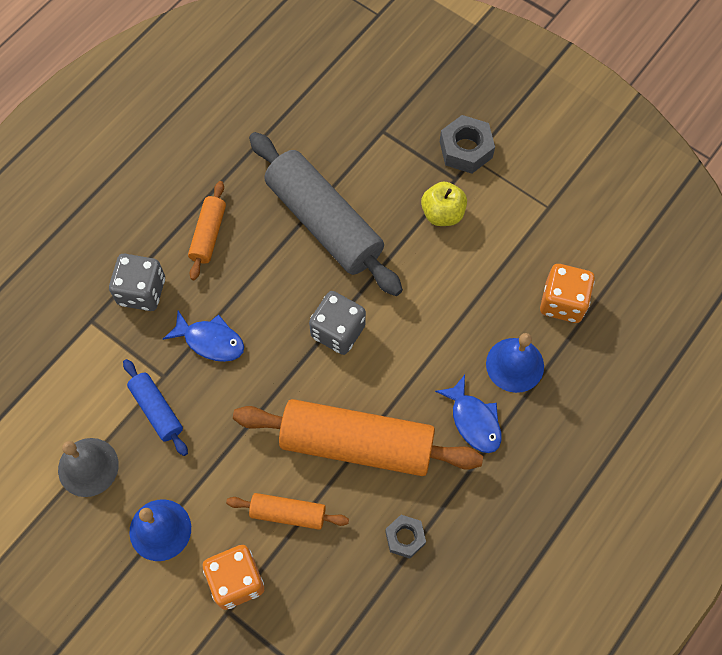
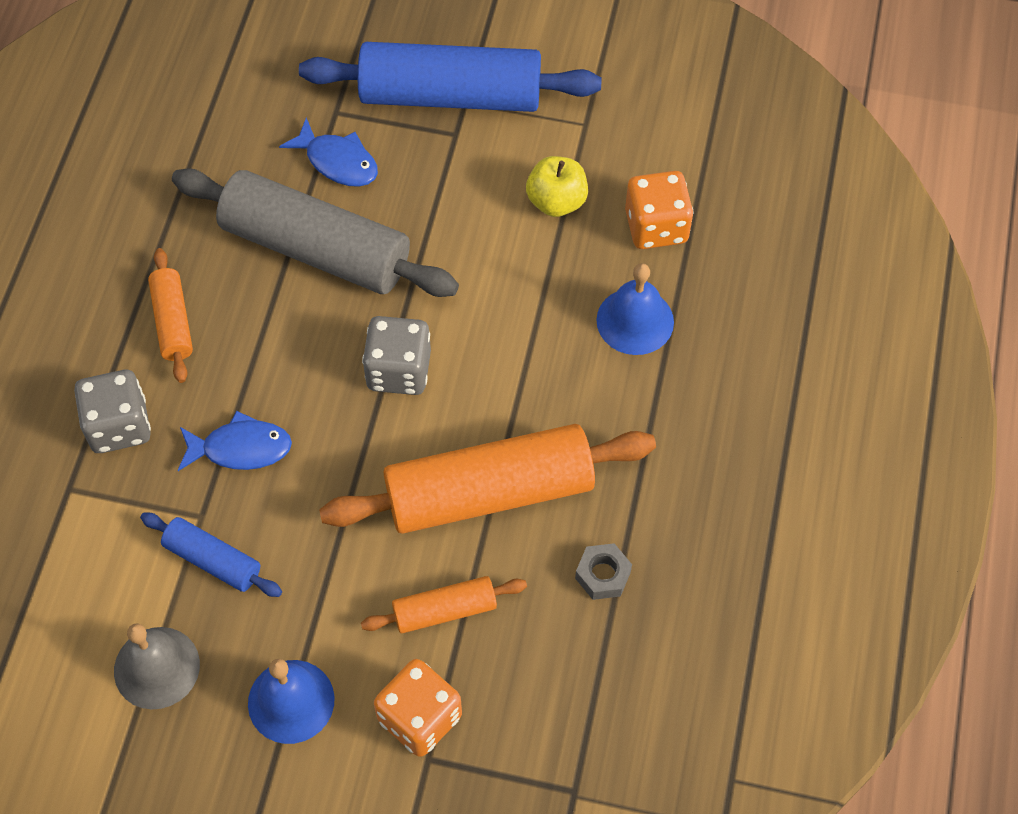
camera: 25 degrees left, 5 degrees down
yellow apple [421,181,467,226] -> yellow apple moved to [526,156,588,217]
blue fish [435,375,502,453] -> blue fish moved to [279,118,378,187]
grey nut [440,115,495,174] -> blue rolling pin [299,42,602,112]

